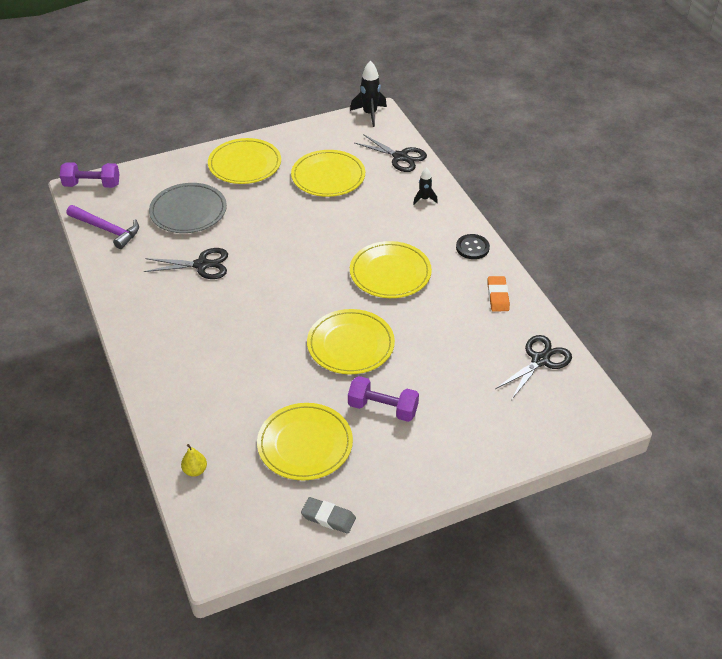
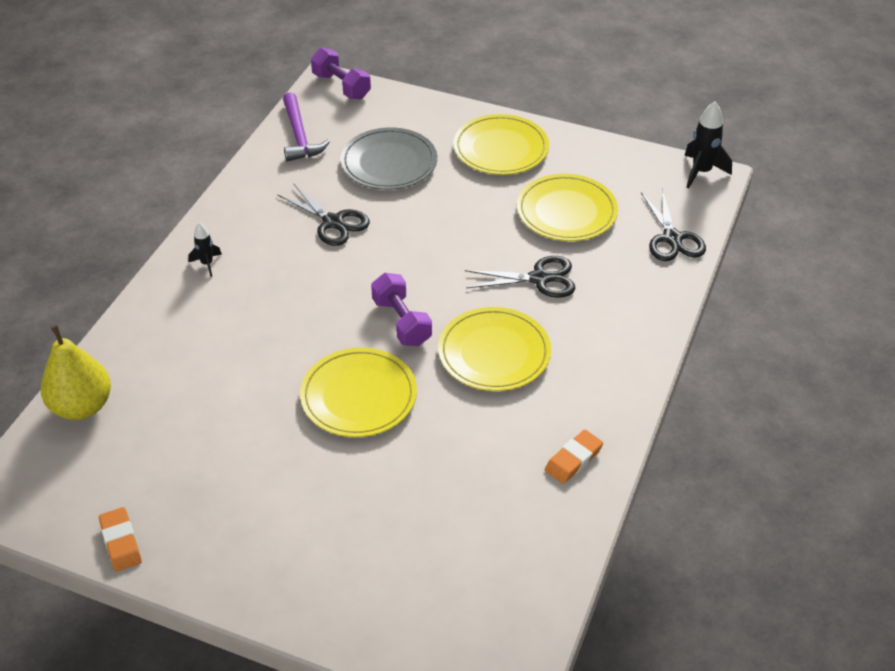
camera: 45 degrees right, 0 degrees up
yellow pear [181,444,207,477] -> yellow pear [41,324,111,420], size x2.18
yellow plate [257,403,353,480] -> none
grey eraser [301,497,356,534] -> orange eraser [99,507,142,572]
purple dumbbell [348,376,419,422] -> purple dumbbell moved to [371,273,432,346]
black rocket [413,167,438,204] -> black rocket moved to [188,223,222,277]
black button [456,234,490,259] -> none
black scissors [495,335,572,400] -> black scissors moved to [465,256,576,298]

